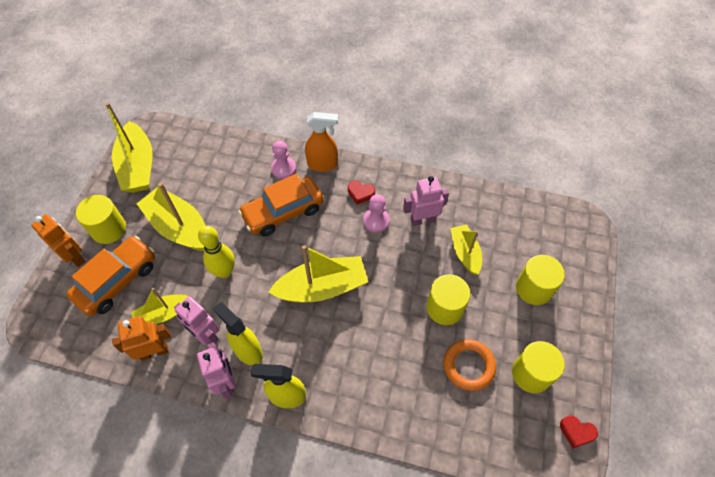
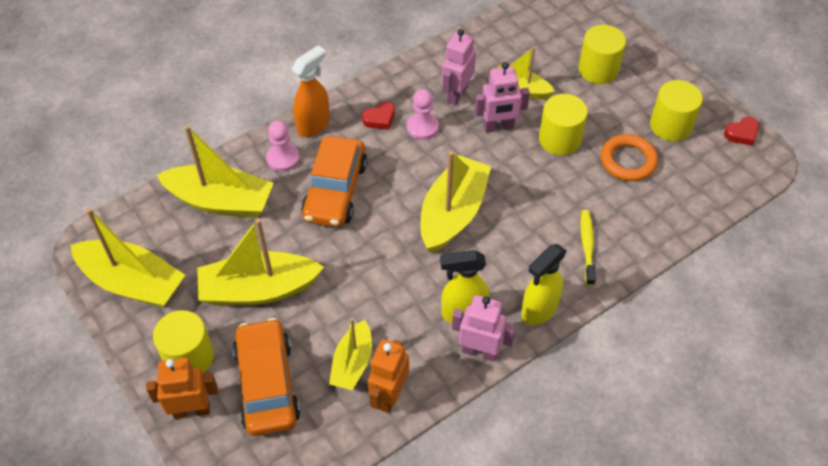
camera: 50 degrees left, 5 degrees down
pink robot [174,296,219,345] -> pink robot moved to [475,62,530,133]
yellow bowling pin [198,226,235,278] -> none
none -> yellow boat [157,125,274,218]
none -> yellow toothbrush [581,210,596,286]

